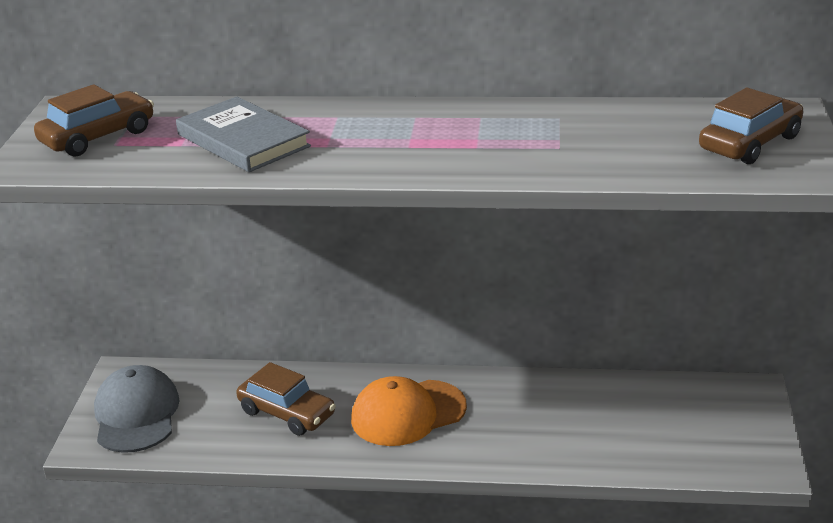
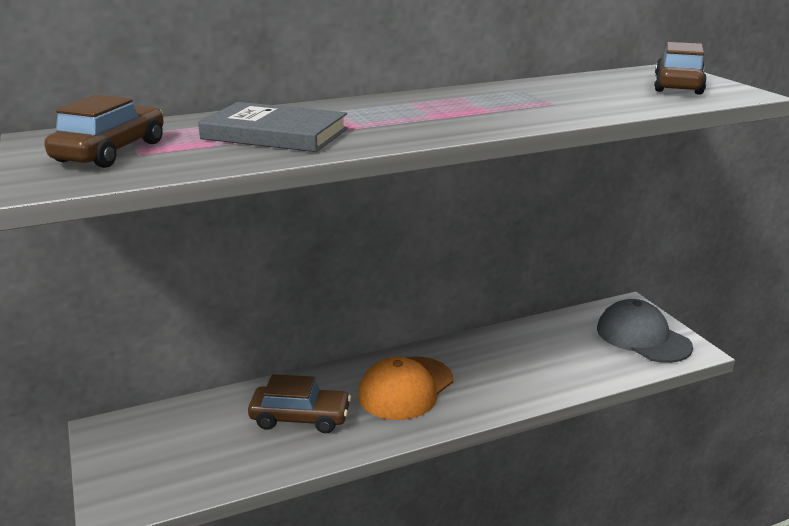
camera: 30 degrees left, 5 degrees down
grey cap [94,365,180,453] -> grey cap moved to [597,299,693,363]

